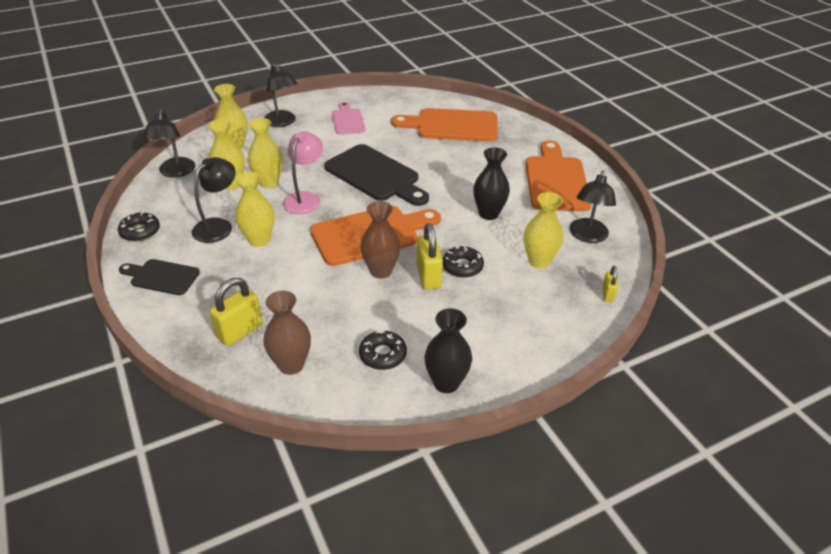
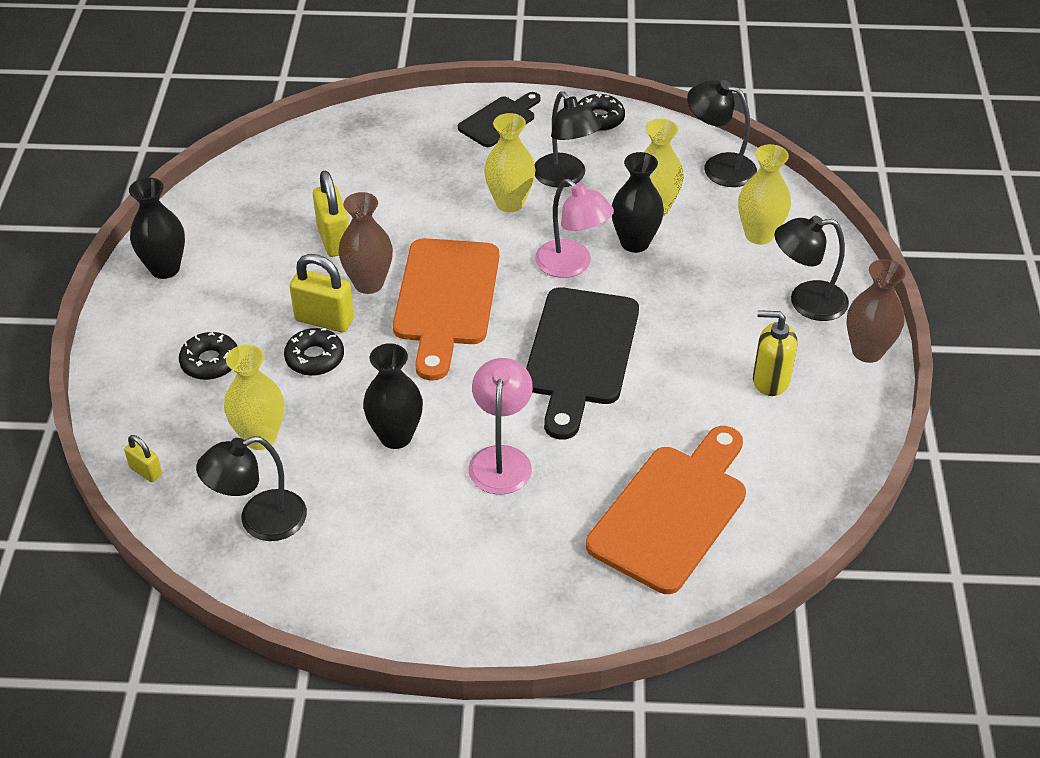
camera: 120 degrees right, 5 degrees up
yellow padlock [210,278,263,346] -> yellow padlock moved to [313,171,349,257]
yellow vase [248,118,283,188] -> black vase [612,152,664,253]
brown vase [263,291,311,375] -> brown vase moved to [846,259,905,363]
black cutting board [324,144,429,206] -> black cutting board turned 60 degrees counterclockwise [526,287,639,440]
pink cutting board [332,102,366,135] -> yellow soap dispenser [753,310,797,396]
black donut [359,330,407,370] -> black donut moved to [179,332,237,380]
orange cutting board [525,141,592,211] -> none
black lamp [570,170,616,243] -> black lamp turned 75 degrees counterclockwise [196,436,307,541]
none -> pink lamp [468,358,533,495]

